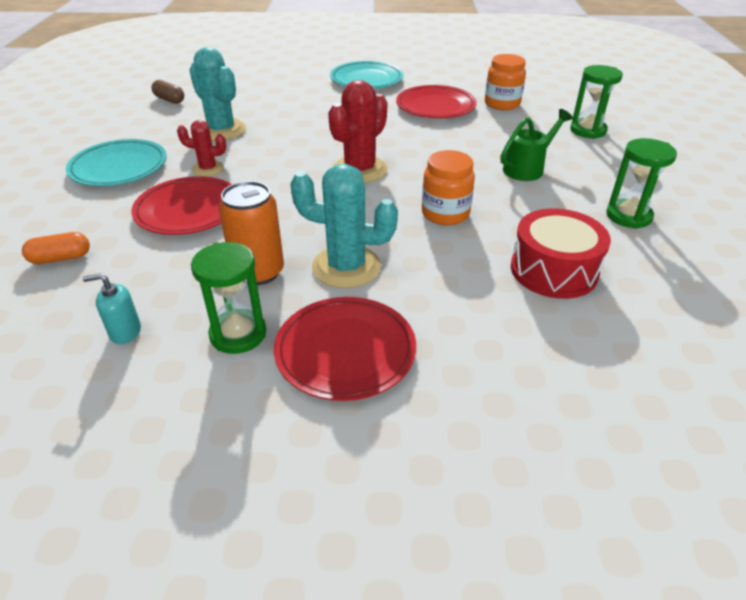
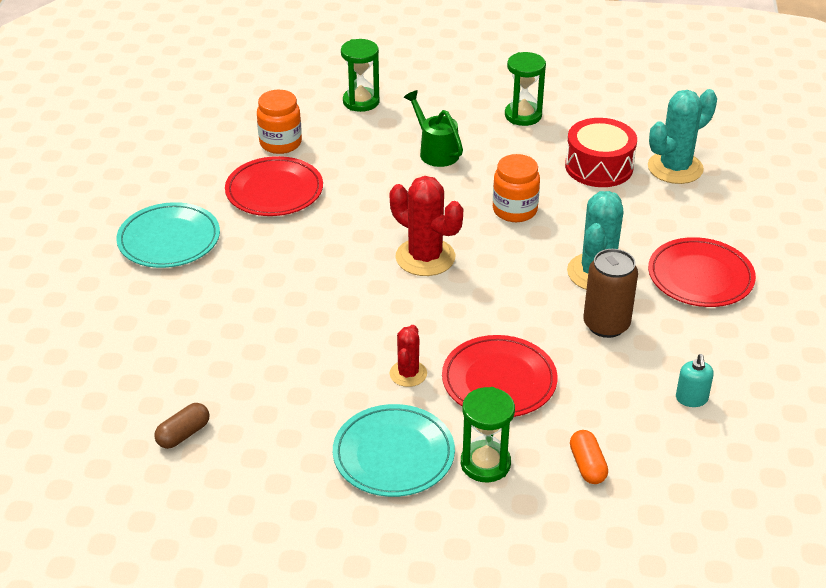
camera: 85 degrees left, 0 degrees up
turquoise cactus [190,47,246,141] -> turquoise cactus moved to [648,89,717,184]
green hourglass [191,242,266,354] -> green hourglass moved to [461,387,515,483]
orange can [219,181,284,285] -> brown can [583,249,638,338]

